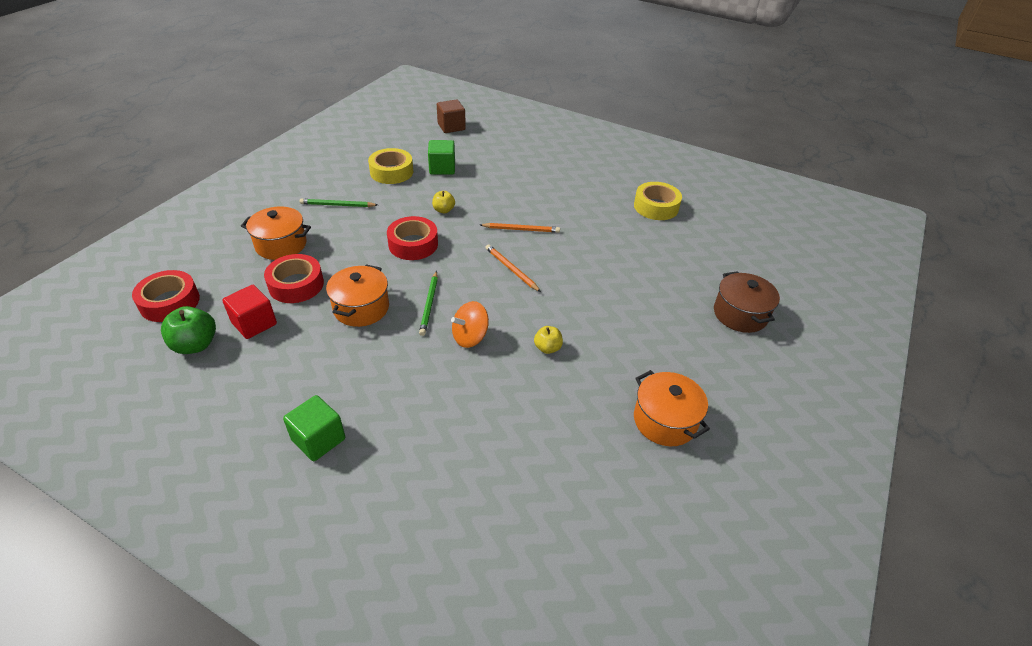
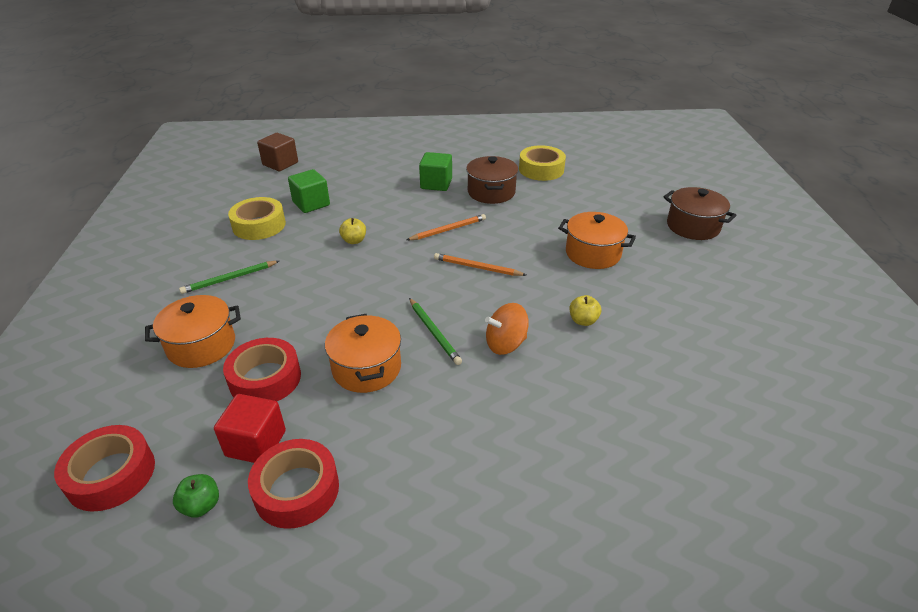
camera: 30 degrees left, 5 degrees down
green apple [161,306,216,354] -> green apple [173,474,219,518], size x0.61
green cube [283,395,345,461] -> green cube moved to [419,152,452,191]
red tape [387,216,438,260] -> red tape moved to [248,439,339,529]
orange spinning top [451,301,489,348] -> orange spinning top turned 45 degrees clockwise [485,303,529,355]
orange pot [634,370,710,446] -> orange pot moved to [558,212,636,269]
none -> brown pot [466,156,518,204]

